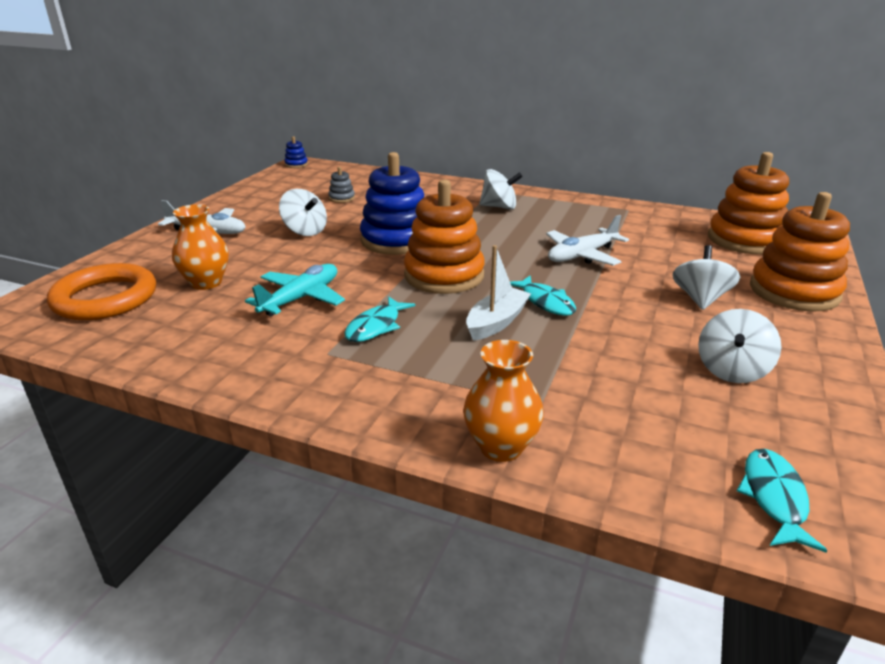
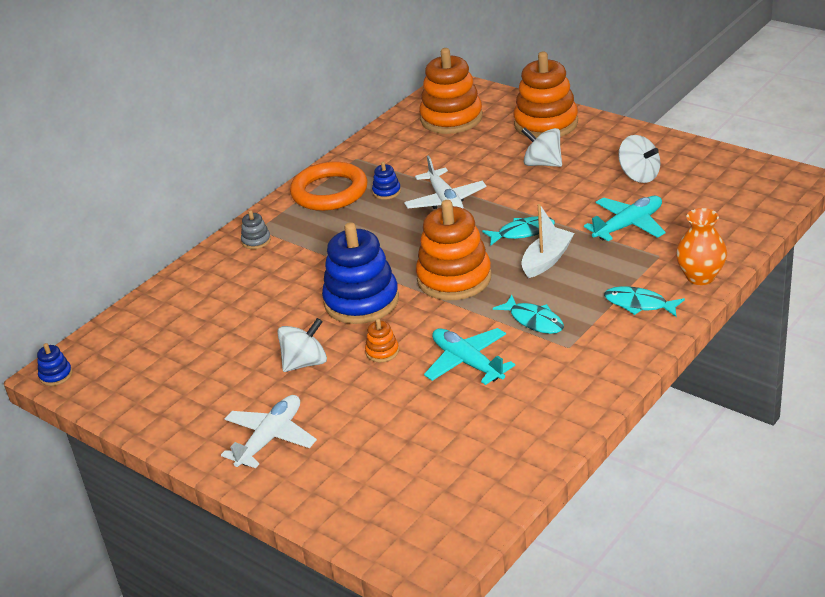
camera: 70 degrees left, 5 degrees up
orange ring [47,263,156,320] -> orange ring moved to [290,162,368,211]
orange vase [172,204,229,290] -> none
grey stacking toy [328,167,355,203] -> grey stacking toy moved to [241,210,271,249]
white boat [466,245,531,341] -> white boat turned 75 degrees clockwise [521,204,574,278]
white spinning top [480,169,523,210] -> none
turquoise fish [737,449,828,553] -> turquoise fish moved to [604,286,685,317]
none -> orange stacking toy [365,319,399,362]
none -> blue stacking toy [372,162,401,200]
none -> turquoise plane [584,196,666,241]

